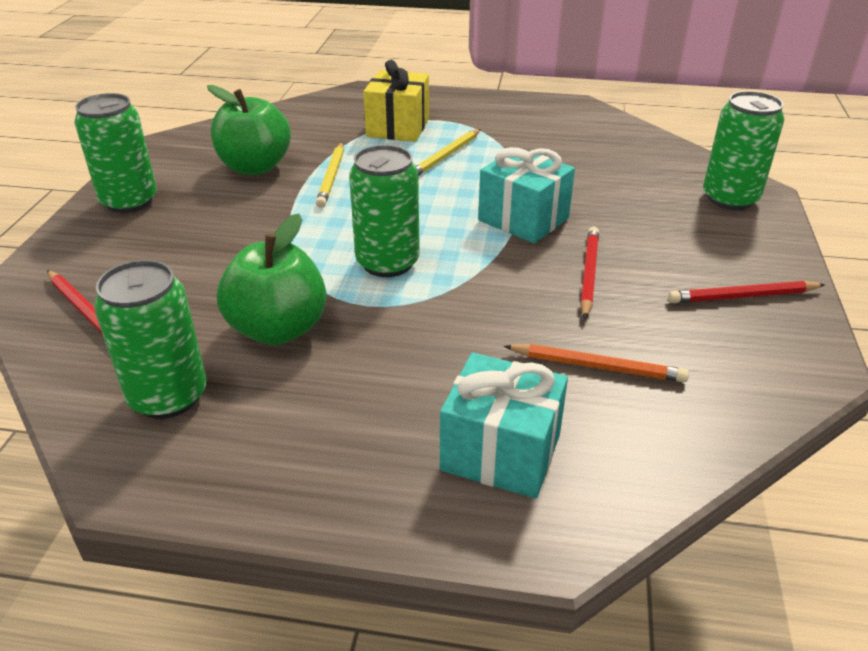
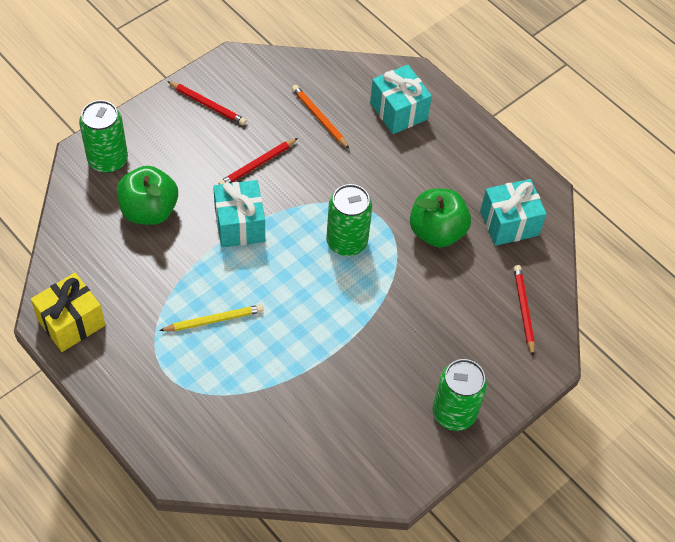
camera: 145 degrees left, 20 degrees up
green can [94,260,206,419] -> turquoise gift [480,179,546,246]
green apple [207,85,291,175] -> green apple moved to [117,166,178,225]
yellow pencil [316,142,344,208] -> none
yellow gift [363,60,429,142] -> yellow gift moved to [31,273,105,352]

